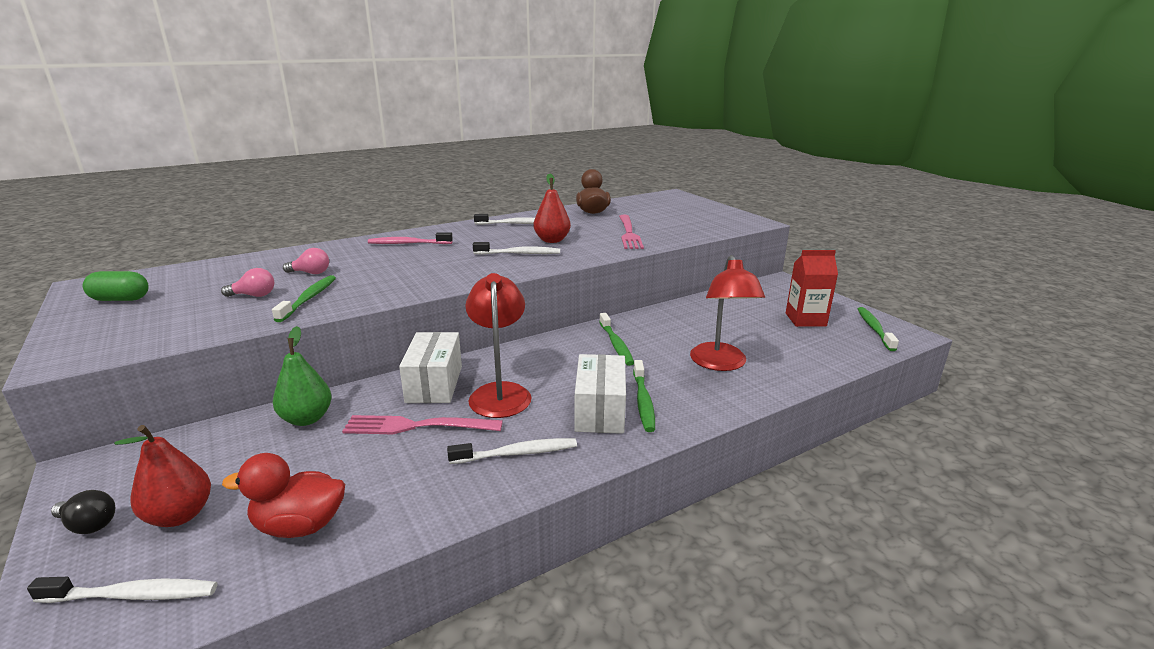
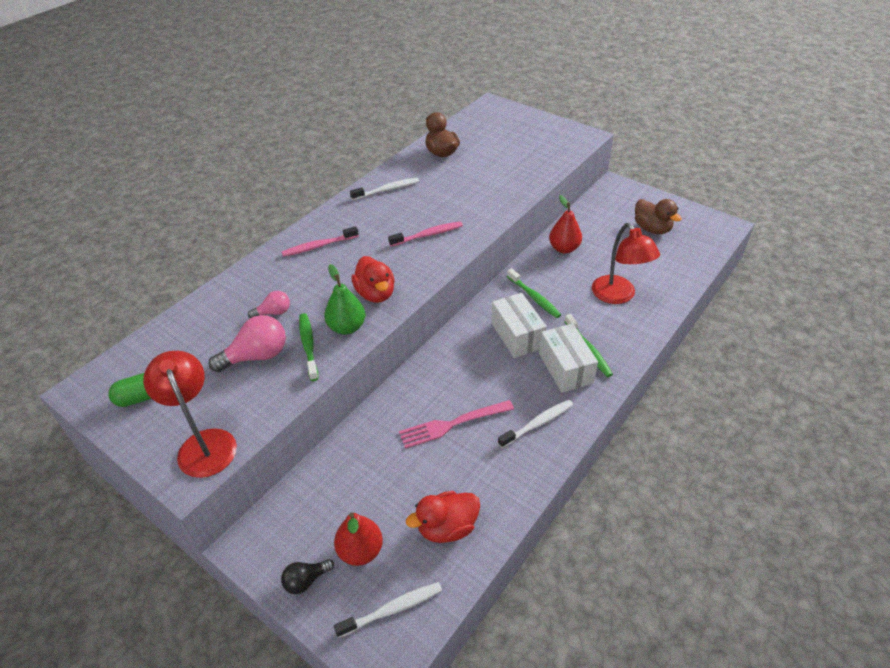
camera: 20 degrees left, 20 degrees up
black light bulb [51,490,116,534] -> black light bulb turned 150 degrees clockwise [281,559,334,594]
pink light bulb [221,268,274,297] -> pink light bulb [209,315,286,372], size x1.73
green pear [273,326,332,426] -> green pear moved to [324,264,365,335]
white box [399,332,462,403] -> white box moved to [491,293,547,358]
red lamp [465,273,531,418] -> red lamp moved to [143,351,237,478]
white toothbrush [473,242,560,255] -> pink toothbrush [388,221,463,247]
red pear [533,173,571,243] -> red pear moved to [549,195,582,253]
pink fork [619,215,644,249] -> none
red carton [786,250,838,327] -> brown duck [635,199,682,234]
green toothbrush [858,307,899,351] -> none
none -> red duck [351,256,395,303]

